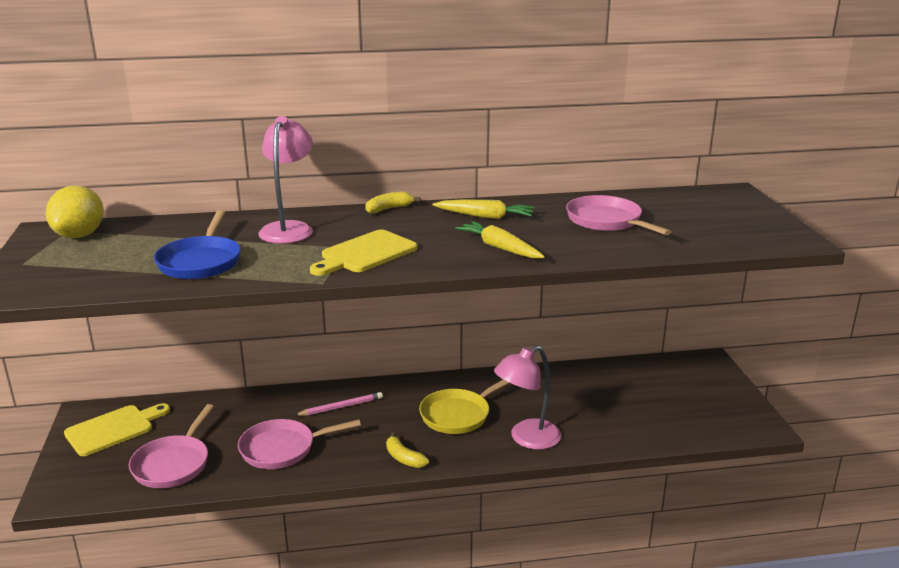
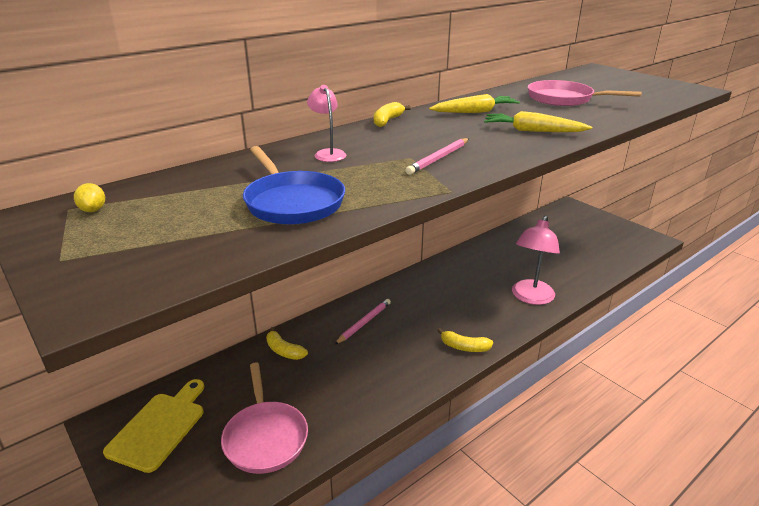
camera: 30 degrees left, 5 degrees up
yellow lemon [46,186,104,238] -> yellow lemon [74,183,105,212], size x0.42
pink pan [238,419,361,469] -> none
pink lamp [258,116,313,244] -> pink lamp [307,85,346,162], size x0.55
yellow cutting board [310,230,417,276] -> pink pencil [405,138,469,175]
yellow pan [419,380,509,434] -> none
none -> yellow banana [266,327,308,360]

